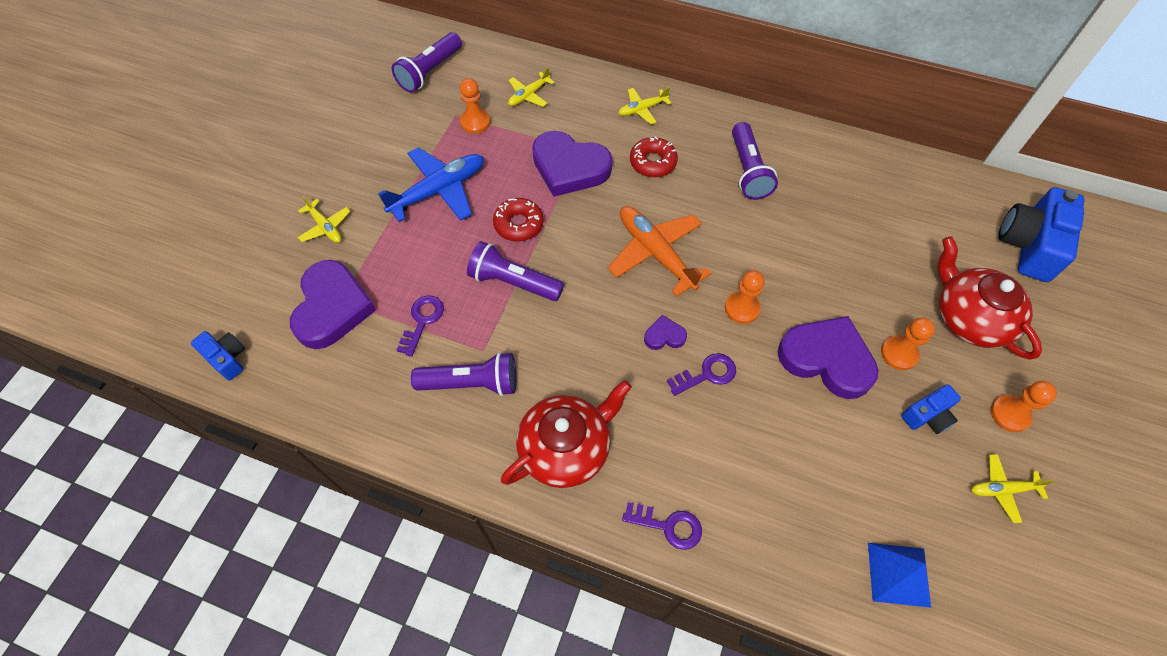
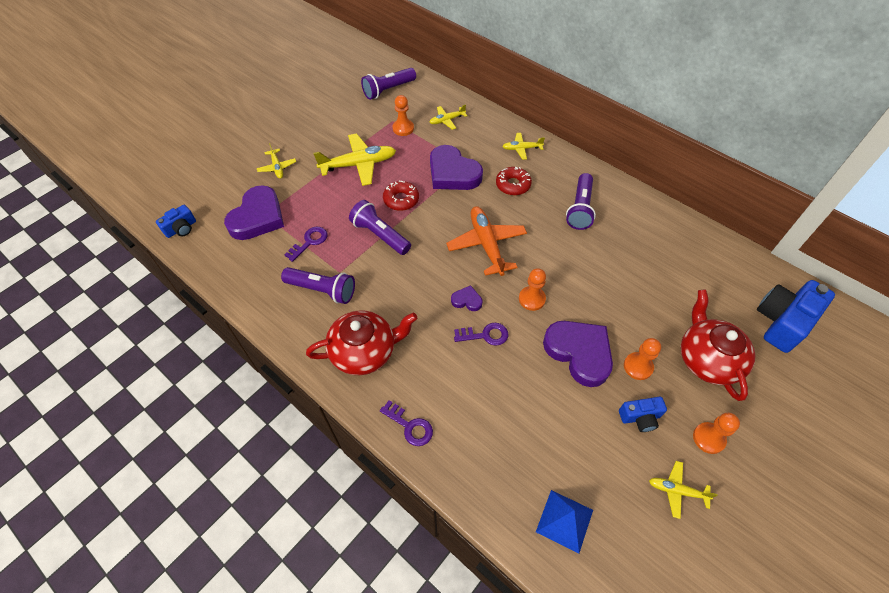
camera: 20 degrees right, 5 degrees down
blue camera [191,331,245,381] -> blue camera turned 75 degrees clockwise [156,205,196,238]
blue plane [378,147,484,222] -> yellow plane [314,133,396,186]

